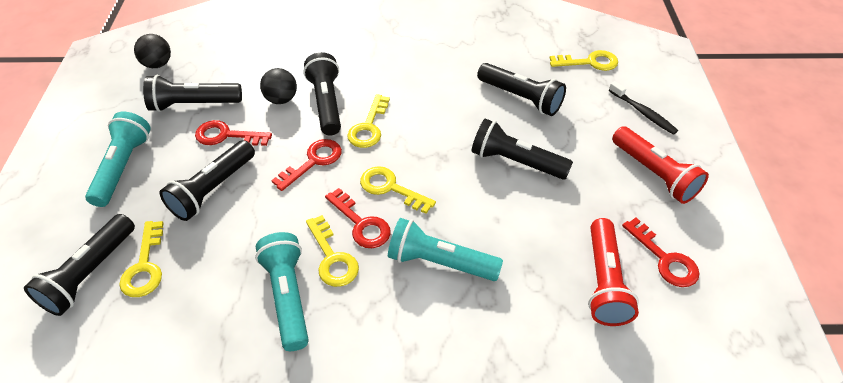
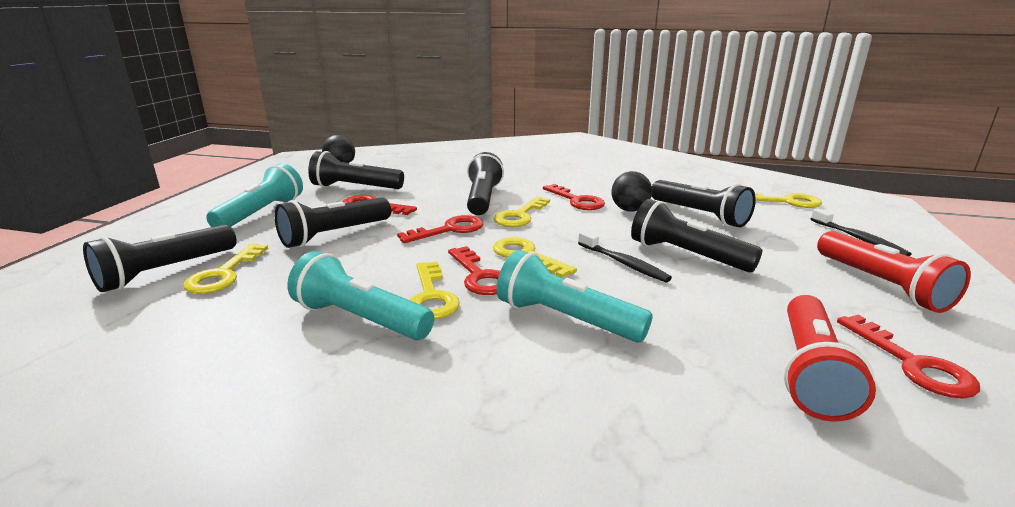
camera: 15 degrees right, 25 degrees down
turquoise flashlight [255,232,309,351] -> turquoise flashlight turned 60 degrees counterclockwise [287,251,434,340]
black ball [260,68,297,104] -> black ball moved to [611,171,652,211]
none -> red key [543,184,605,210]
none -> black toothbrush [578,231,672,283]

